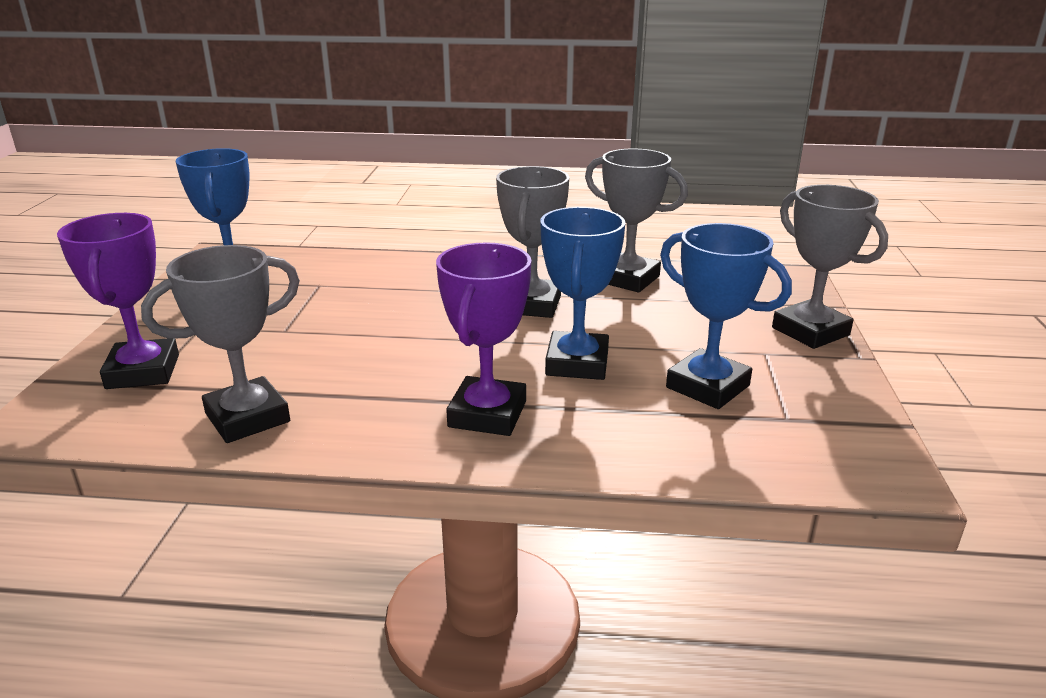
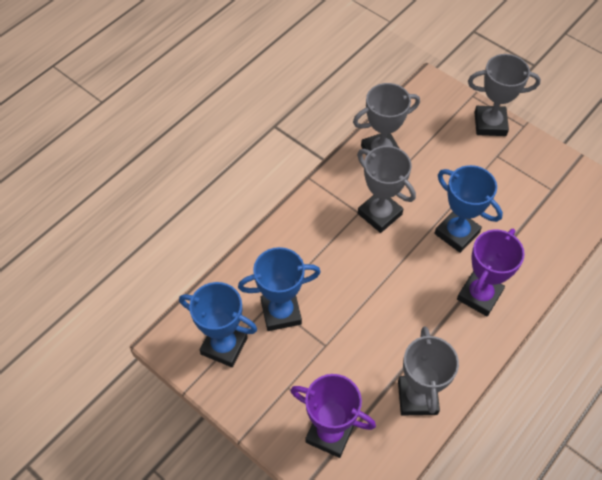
camera: 55 degrees left, 30 degrees up
purple trophy [436,242,531,436] -> purple trophy turned 75 degrees clockwise [457,229,525,316]
blue trophy [660,223,792,409] -> blue trophy moved to [238,247,321,331]

